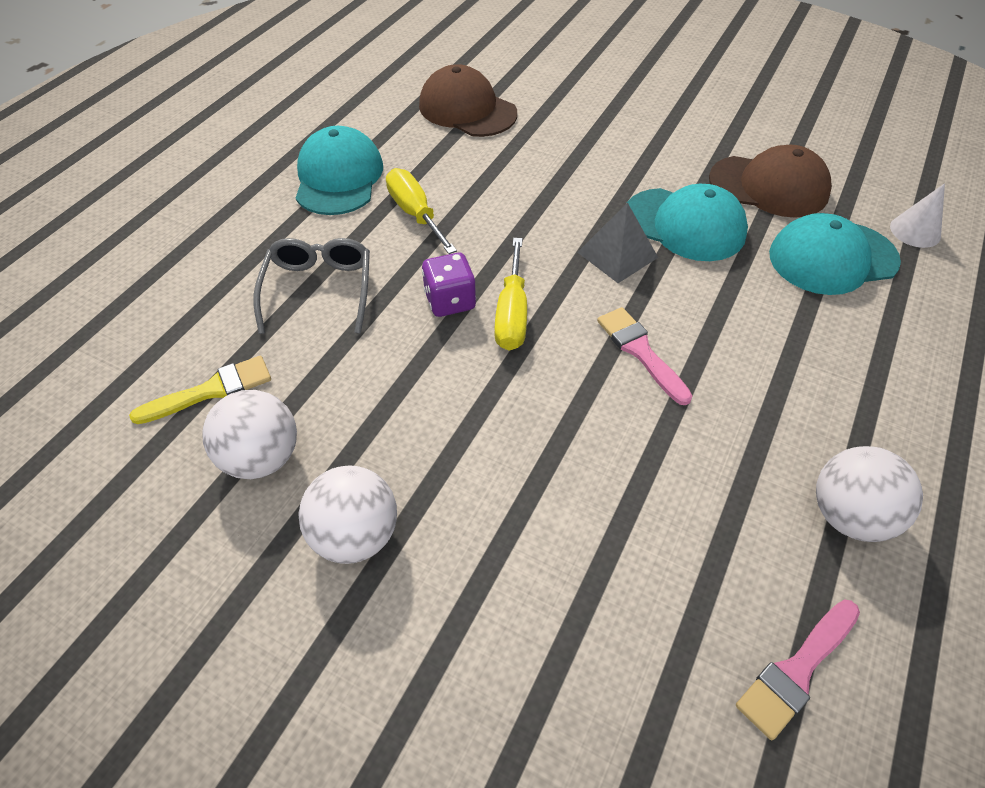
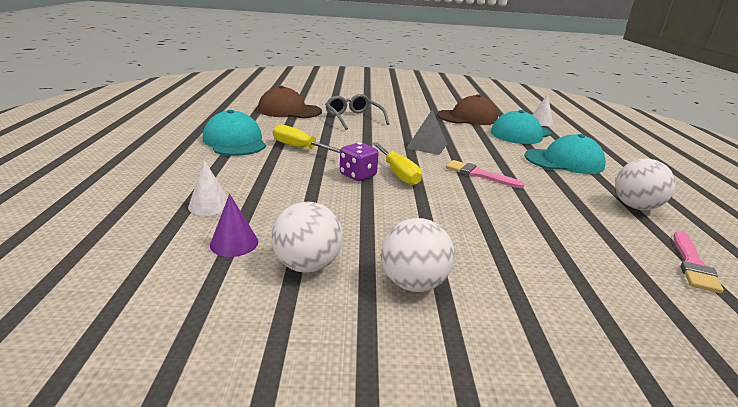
camera: 30 degrees left, 25 degrees down
yellow brush [129,356,271,424] -> purple cone [210,194,258,257]
grey glasses [253,238,370,334] -> grey glasses moved to [325,94,389,130]
turquoise cap [628,184,748,261] -> turquoise cap moved to [524,134,606,174]
none -> white cone [188,160,228,216]

